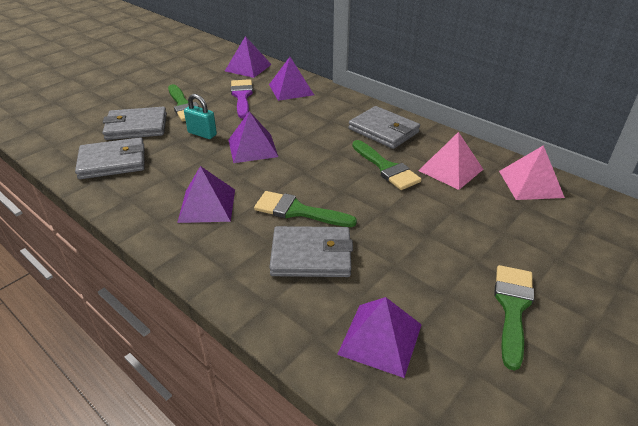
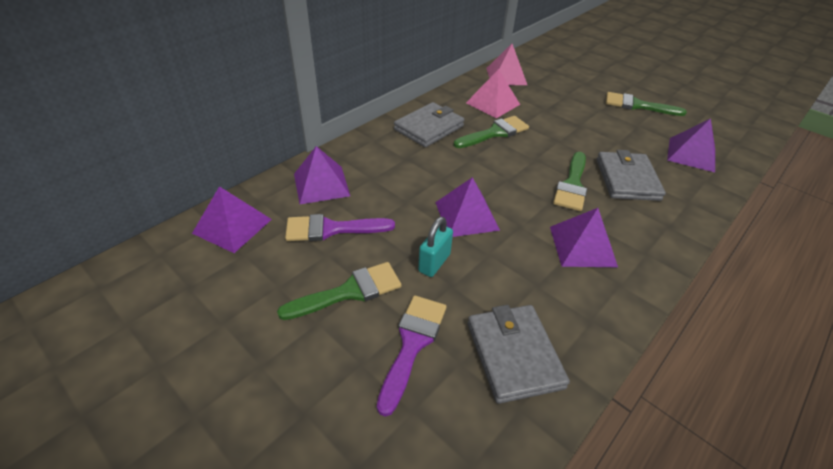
camera: 90 degrees left, 5 degrees up
grey wallet [102,107,167,140] -> purple brush [377,295,446,417]

